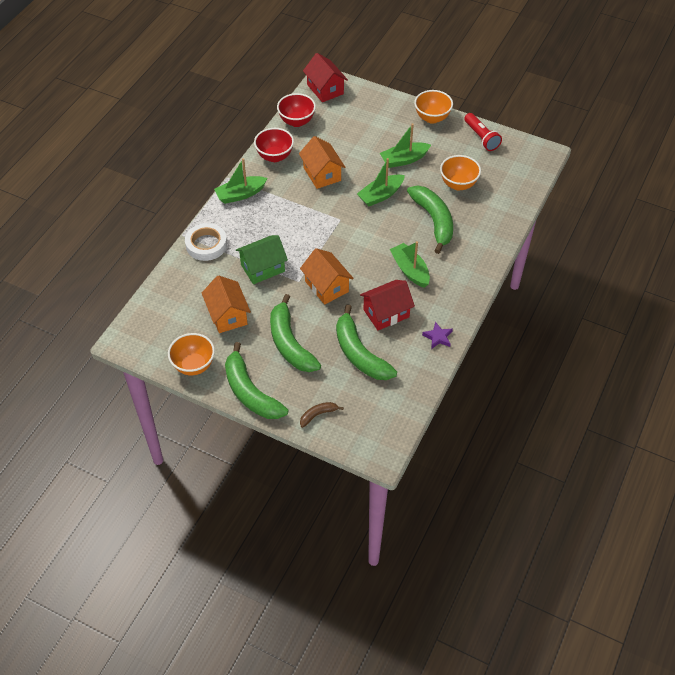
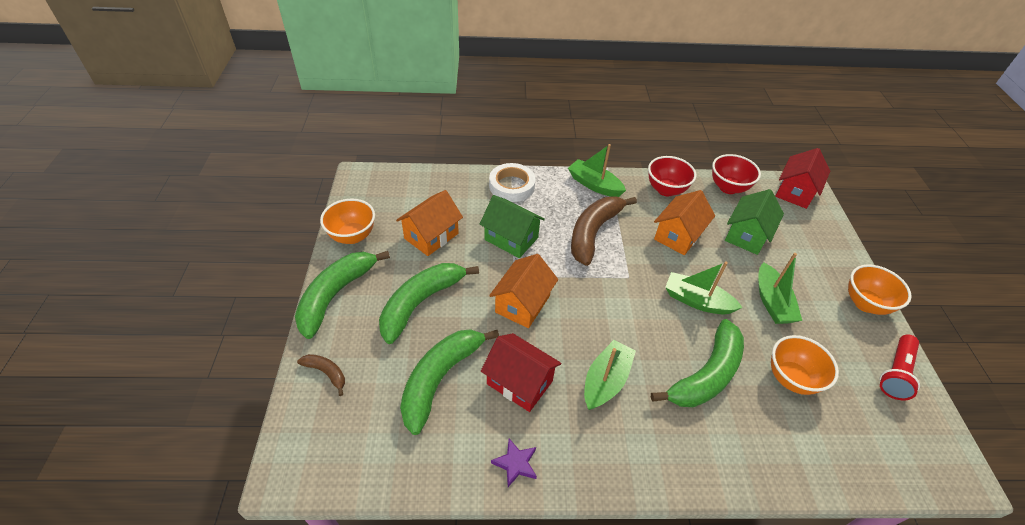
camera: 60 degrees right, 5 degrees down
green boat [380,123,431,168] -> green boat turned 135 degrees counterclockwise [758,253,802,324]
none -> brown banana [571,196,637,266]
none -> green house [725,189,784,255]

